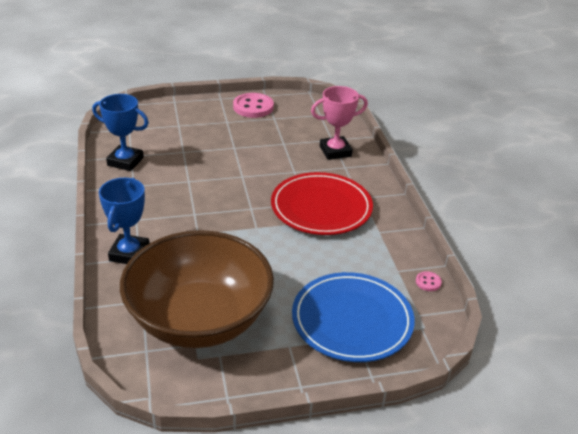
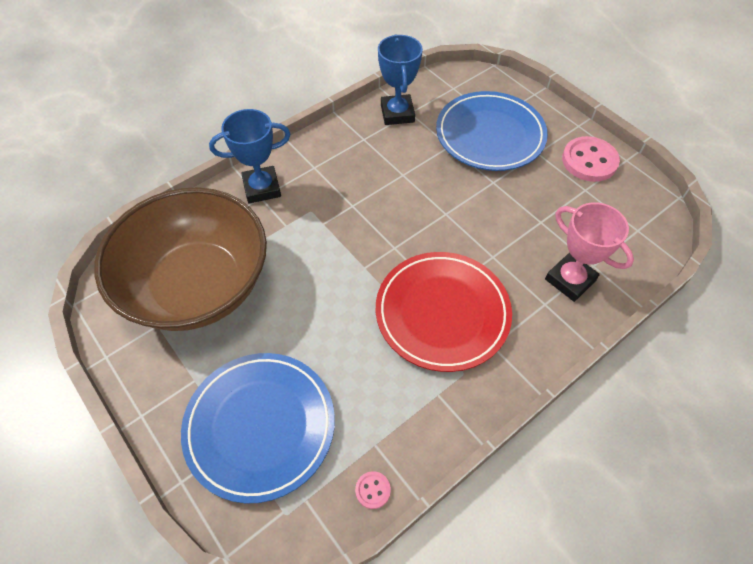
camera: 65 degrees right, 20 degrees up
none -> blue plate [436,91,548,171]

